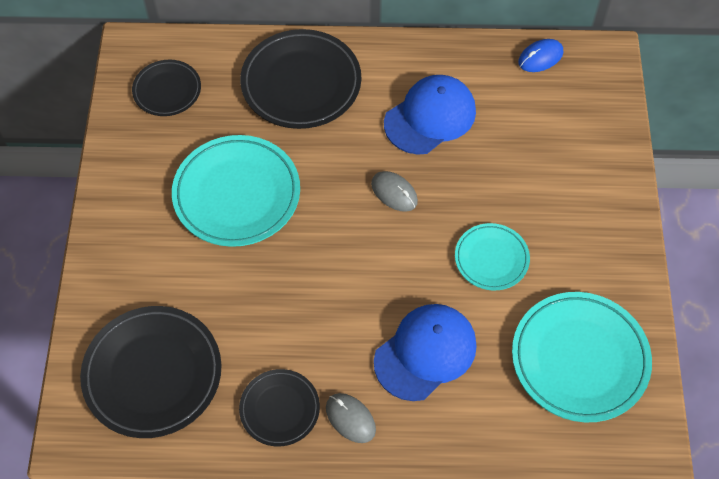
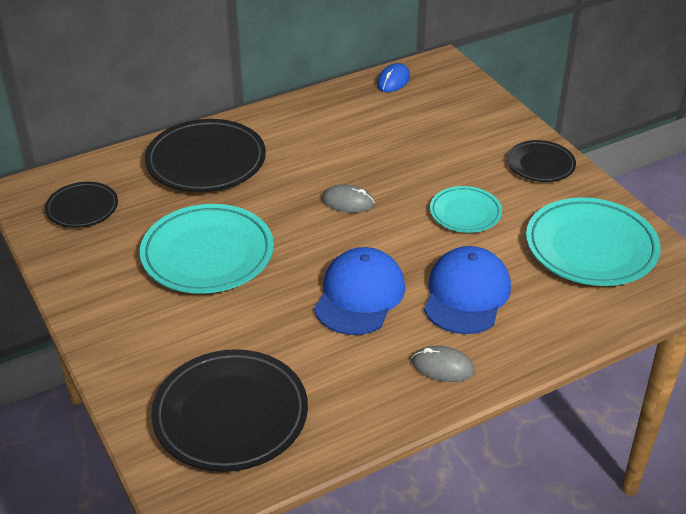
camera: 30 degrees left, 20 degrees down
black plate [239,369,320,446] -> black plate moved to [507,140,576,182]
blue cap [384,75,476,155] -> blue cap moved to [314,247,405,335]

